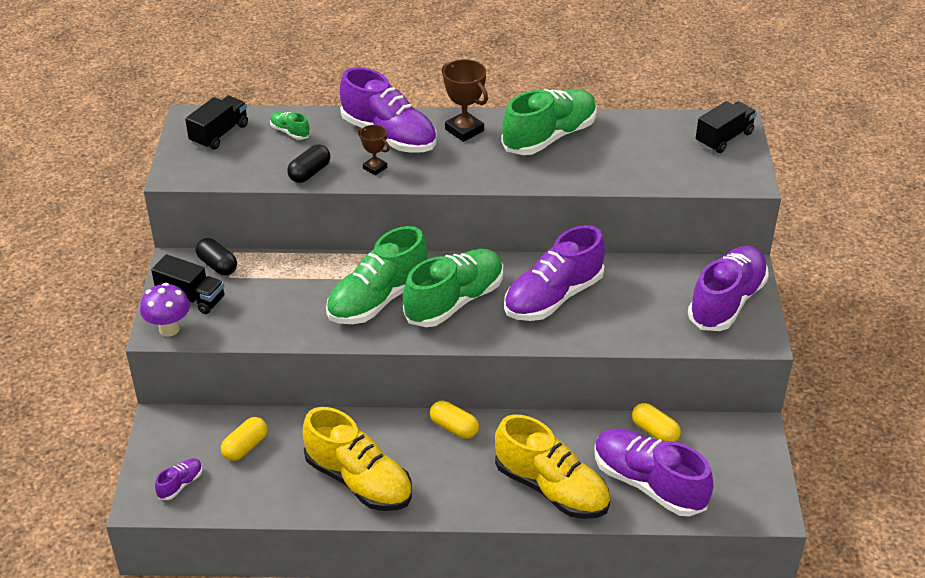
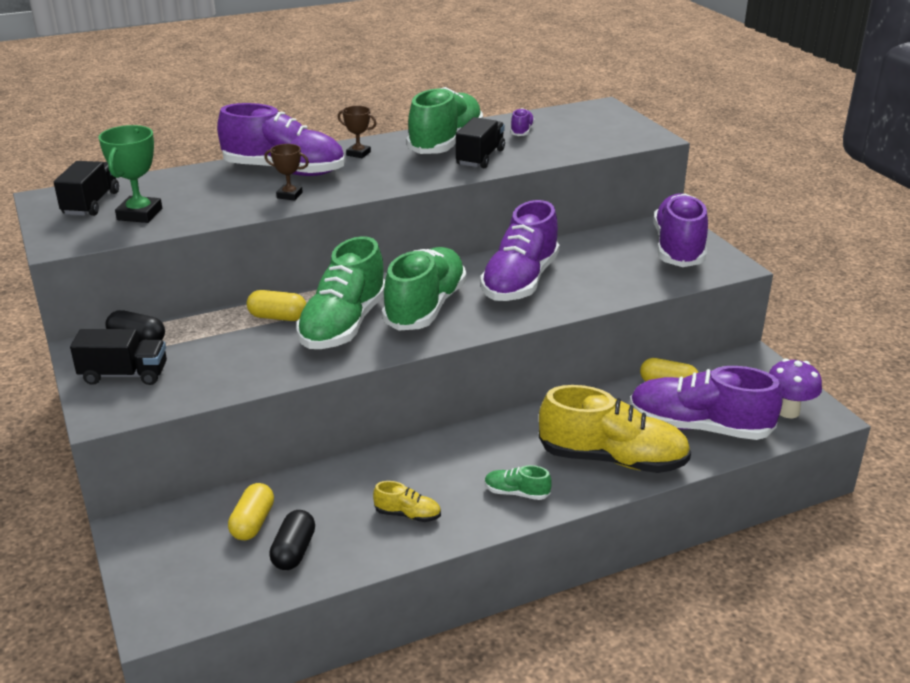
camera: 25 degrees left, 10 degrees down
purple mushroom [140,283,190,337] -> purple mushroom moved to [769,358,822,418]
purple shoe [155,459,202,500] -> purple shoe moved to [510,108,535,136]
green shoe [270,112,310,140] -> green shoe moved to [485,465,552,500]
black capsule [287,145,330,183] -> black capsule moved to [269,510,315,570]
yellow shoe [302,407,412,511] -> yellow shoe [373,481,441,522], size x0.43
yellow capsule [430,401,479,439] -> yellow capsule moved to [247,290,306,321]
brown trophy [442,59,488,142] -> brown trophy [338,106,377,158], size x0.60
black truck [696,101,757,153] -> black truck moved to [456,117,505,168]
none -> green trophy [98,125,162,223]

